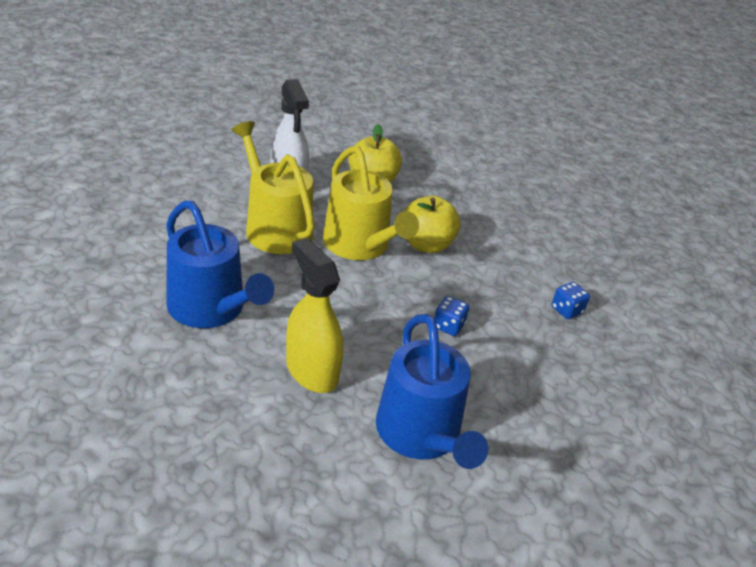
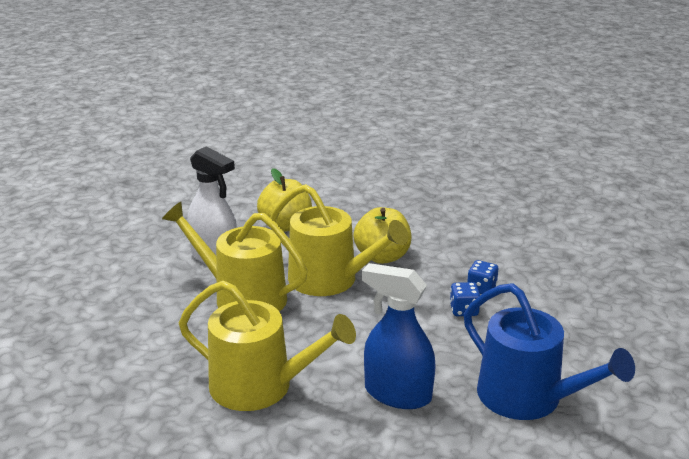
camera: 25 degrees left, 10 degrees down
blue watering can [166,201,274,328] -> yellow watering can [179,281,356,411]
yellow spray bottle [286,238,343,393] -> blue spray bottle [362,263,436,409]
blue dice [552,282,590,319] -> blue dice moved to [467,260,498,294]

